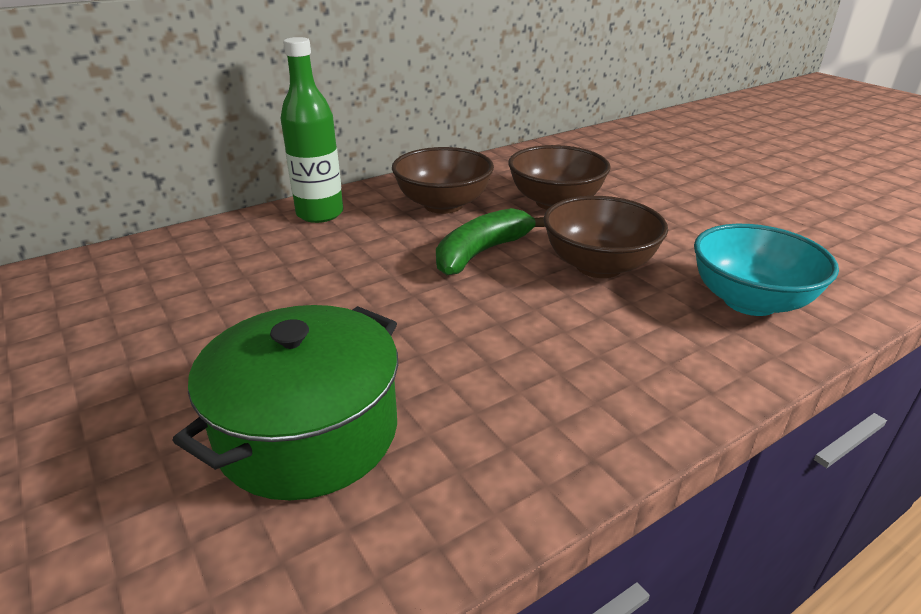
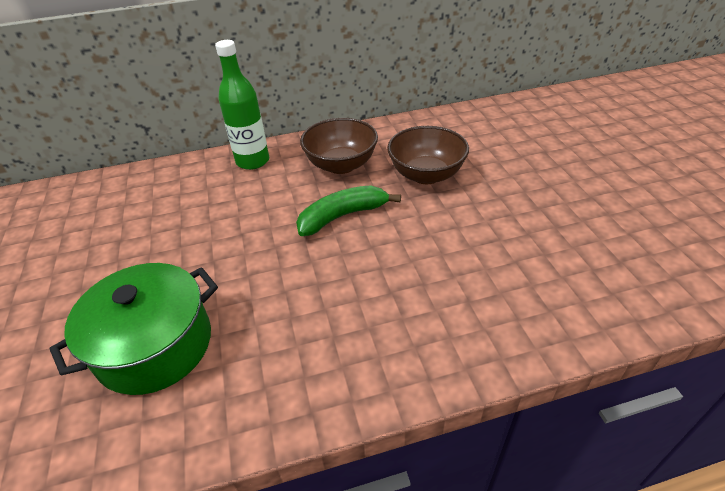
camera: 20 degrees right, 10 degrees up
brown bowl [543,196,668,278] -> none
turquoise bowl [694,224,839,316] -> none

